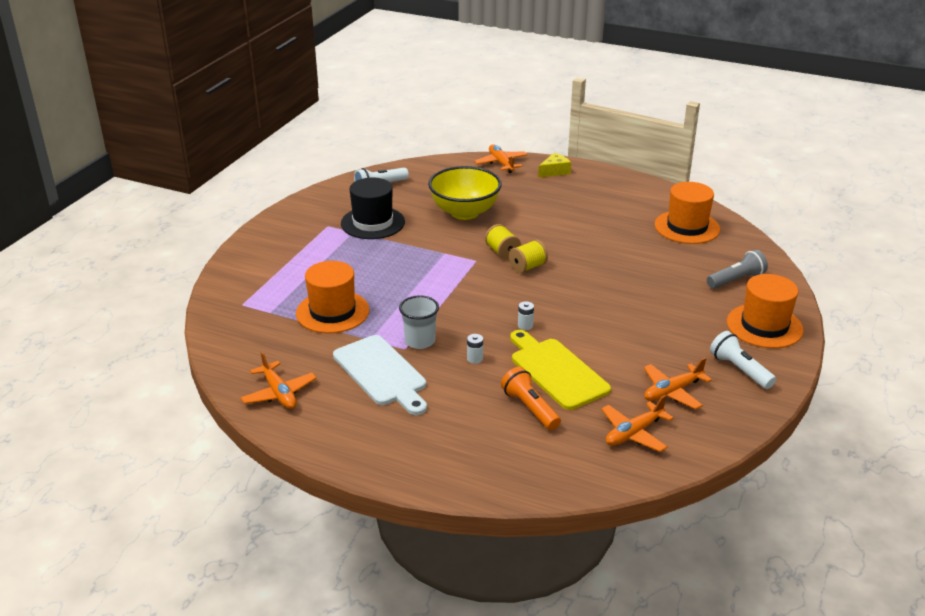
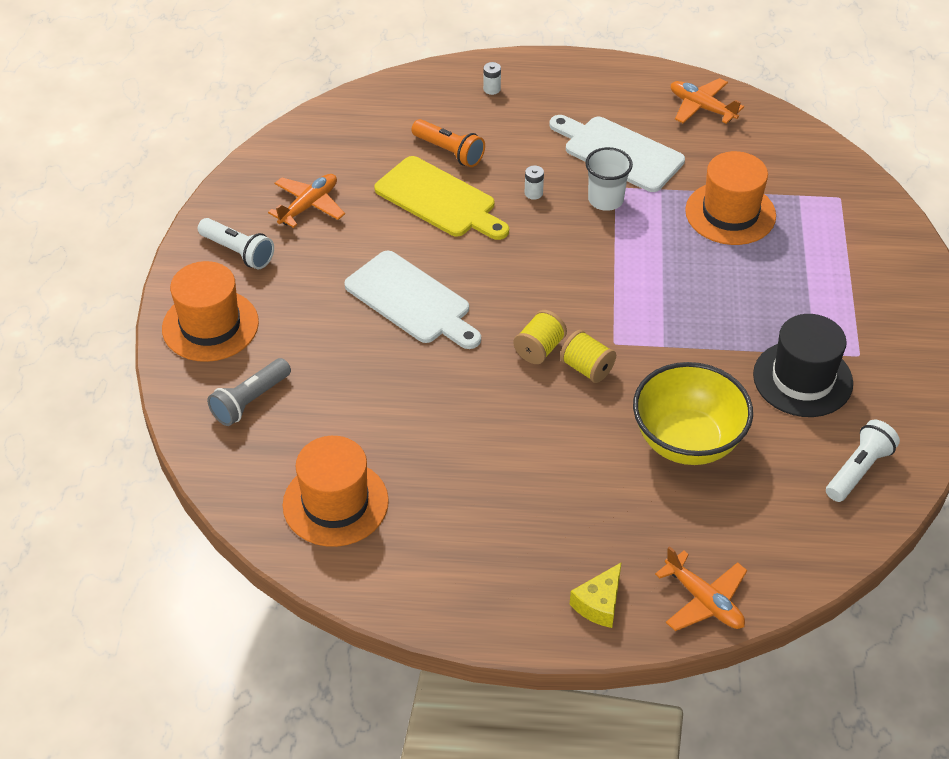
camera: 160 degrees right, 15 degrees up
white battery [518,301,534,330] -> white battery moved to [483,62,501,95]
orange plane [601,395,673,452] -> none
none -> white cutting board [344,251,481,349]

